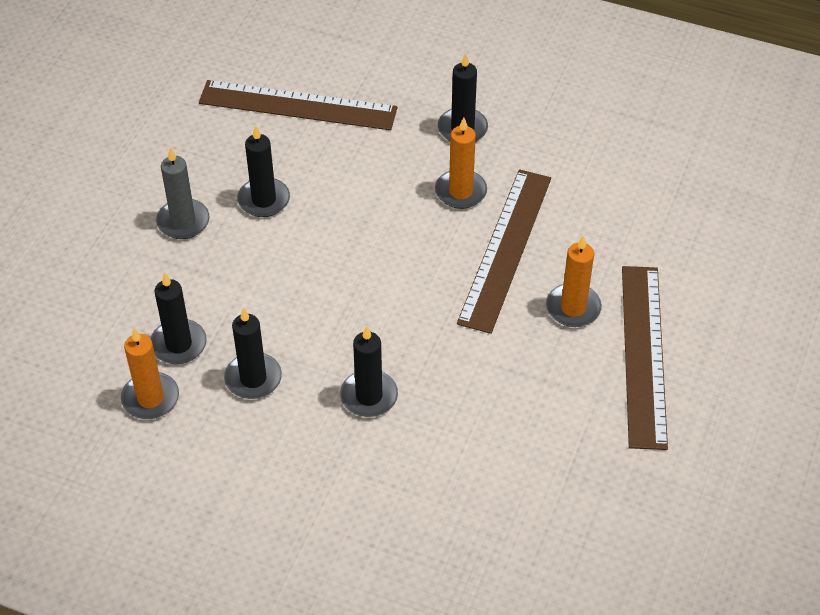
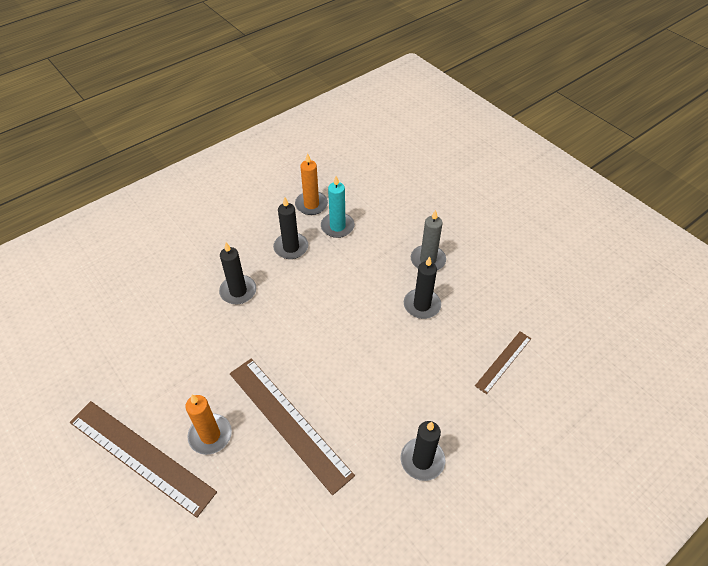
camera: 120 degrees right, 0 degrees up
black candle [151,273,207,364] -> turquoise candle [321,176,355,238]
brown ruler [199,80,398,130] -> brown ruler [475,331,531,394], size x0.53
orange candle [435,117,487,209] -> none

